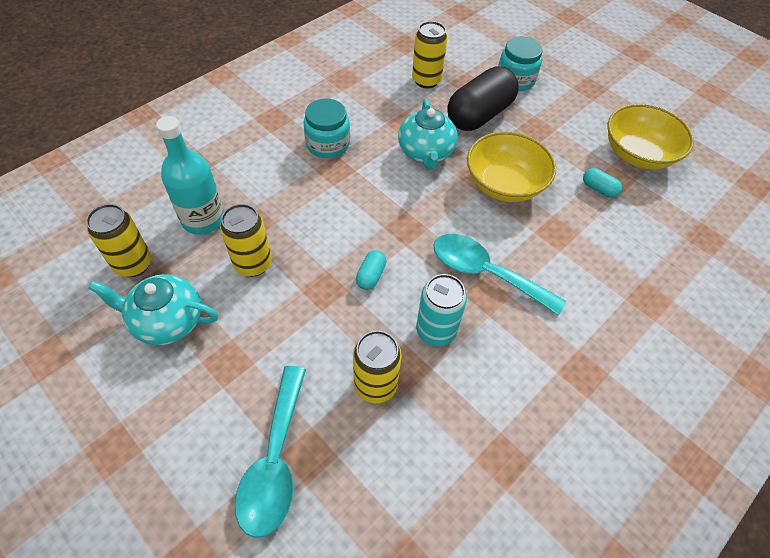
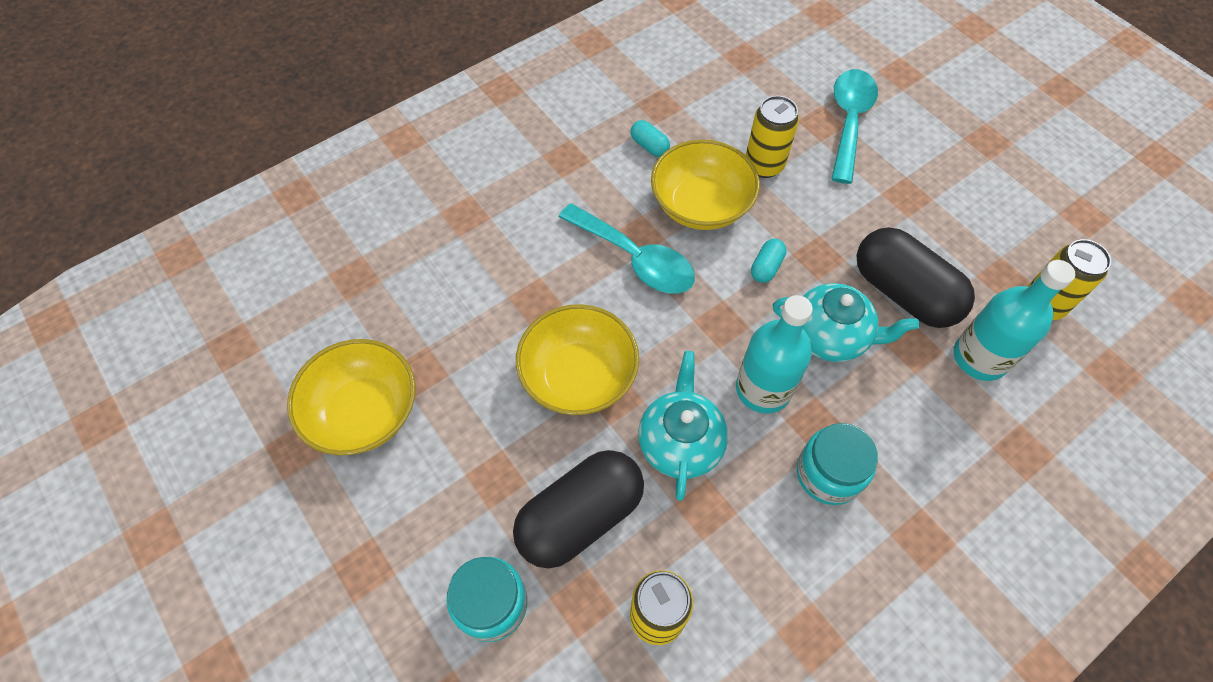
camera: 170 degrees left, 5 degrees up
turquoise teapot [88,274,218,346] -> turquoise teapot moved to [773,283,919,362]
yellow can [220,204,272,277] -> black capsule [856,227,975,328]
turquoise can [416,274,467,346] -> yellow bowl [651,139,760,230]
turquoise capsule [583,168,622,198] -> turquoise capsule moved to [631,120,670,157]
none -> turquoise bottle [736,295,813,414]

